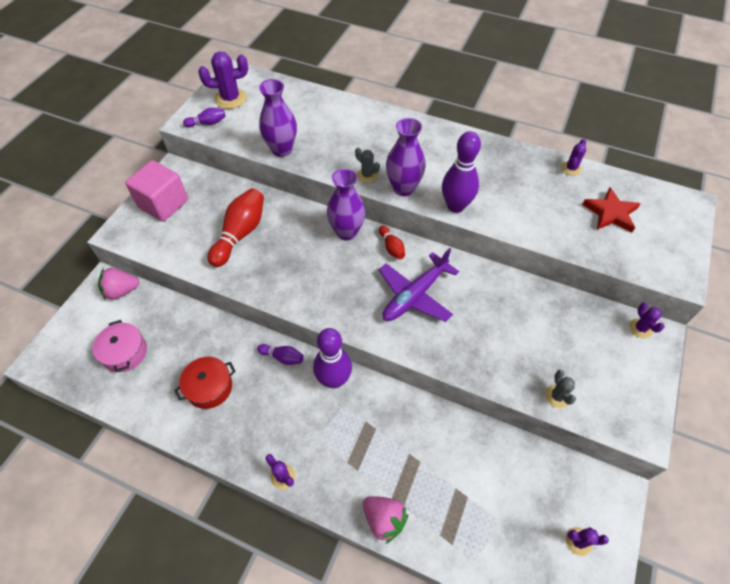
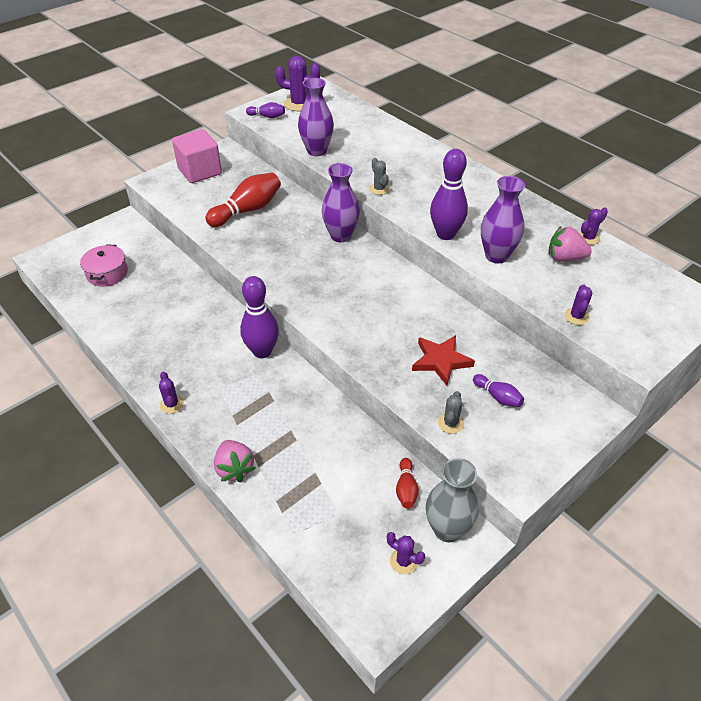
camera: 25 degrees right, 10 degrees down
pink strawberry [98,268,140,301] -> pink strawberry moved to [548,225,592,262]
red pot [175,357,236,409] -> none
purple bowling pin [257,344,304,365] -> purple bowling pin moved to [473,374,524,407]
red bowling pin [379,225,405,260] -> red bowling pin moved to [396,458,419,509]
purple plane [379,248,459,322] -> none
purple vase [386,118,426,196] -> purple vase moved to [481,176,525,263]
red star [582,187,640,233] -> red star moved to [412,335,475,386]
purple cactus [629,302,664,338] -> purple cactus moved to [564,285,592,325]
none -> grey vase [426,458,479,542]

